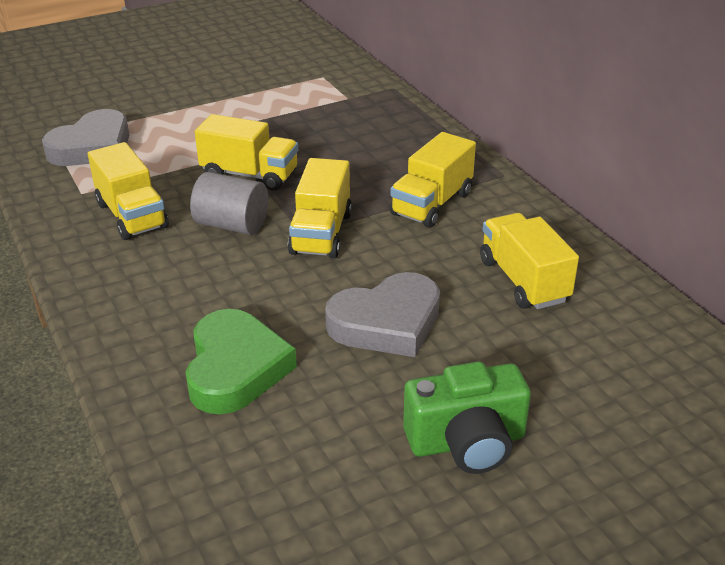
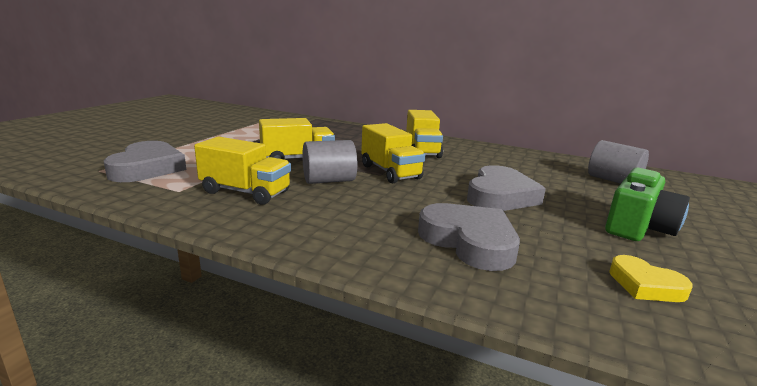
camera: 40 degrees left, 15 degrees down
green heart [186,309,297,414] -> grey heart [418,203,520,271]
yellow truck [480,213,579,309] -> none
none -> grey cylinder [588,140,649,184]
none -> yellow heart [609,255,693,302]

